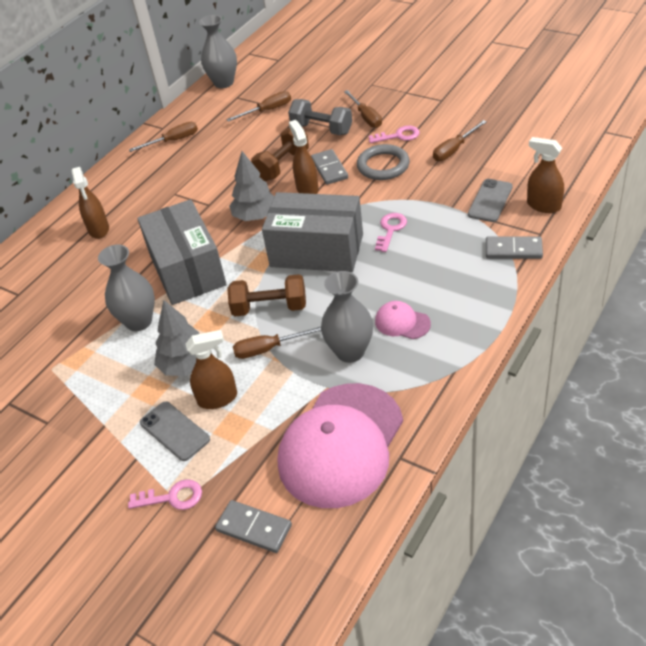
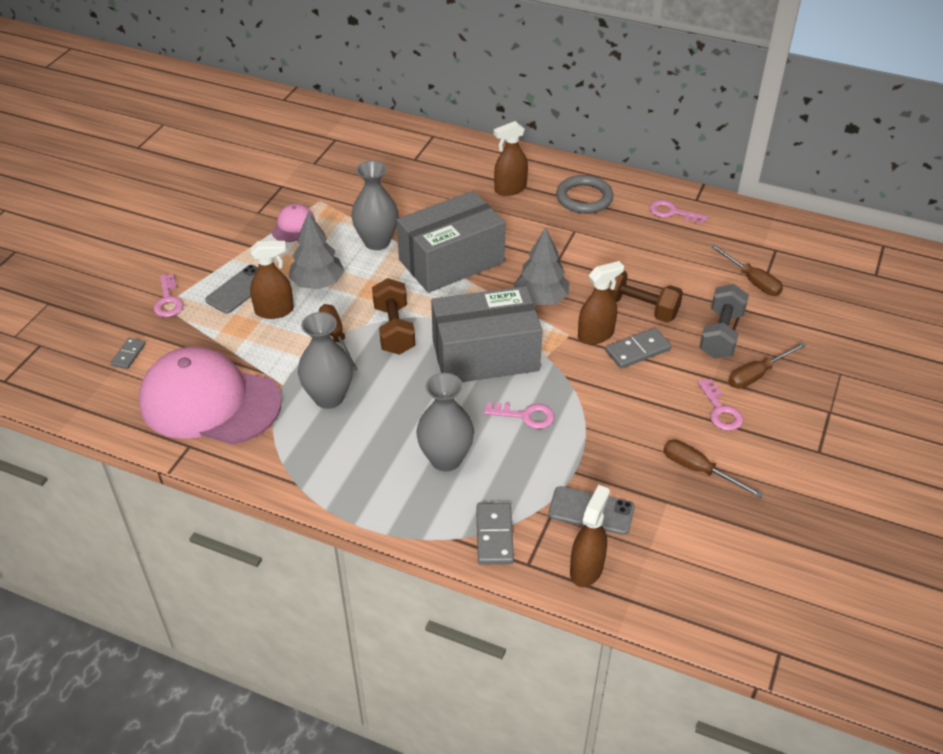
camera: 75 degrees right, 0 degrees up
brown screwdriver [129,122,198,152] -> pink key [649,200,708,224]
brown spray bottle [186,330,237,409] -> brown spray bottle turned 75 degrees counterclockwise [250,241,294,319]
grey vase [199,15,237,88] -> grey vase moved to [416,373,474,472]
grey domino [215,500,292,553] -> grey domino [110,338,146,369], size x0.63
grey box [262,192,363,272] -> grey box turned 75 degrees clockwise [431,286,543,382]
grey ring [357,144,410,180] -> grey ring moved to [556,175,613,214]
pink cap [375,301,431,339] -> pink cap moved to [271,204,315,242]

